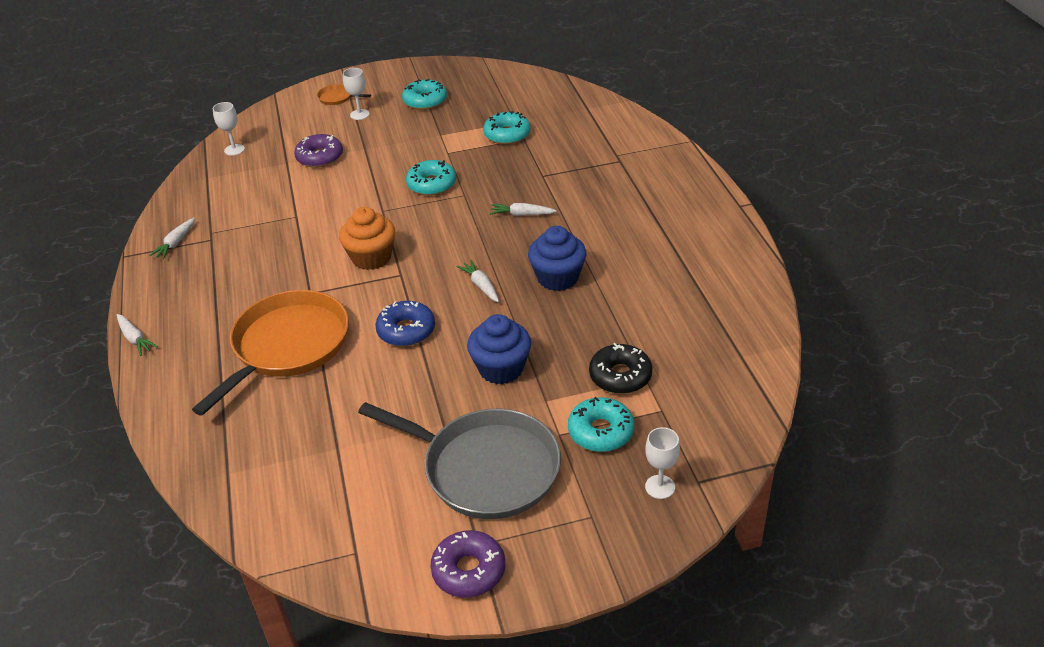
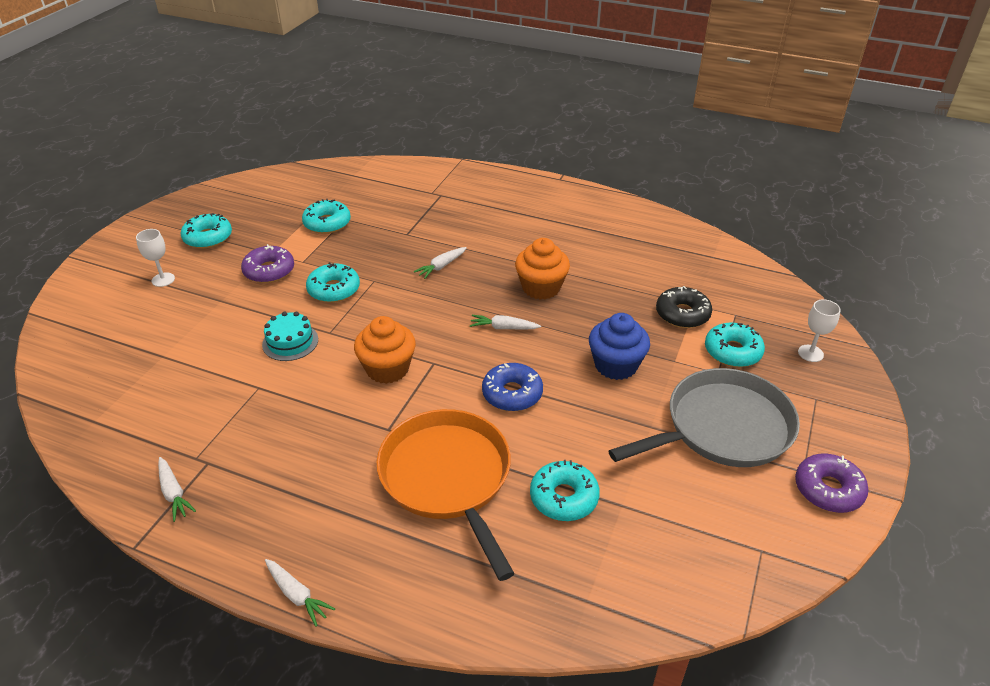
camera: 55 degrees left, 0 degrees up
white carrot [117,314,158,356] -> white carrot turned 45 degrees clockwise [265,559,335,627]
white goblet [213,102,245,156] -> none
purple donut [294,134,343,168] -> purple donut moved to [241,244,294,283]
orange pan [317,84,371,105] -> none
blue cupcake [528,226,586,291] -> orange cupcake [515,238,570,300]
none -> turquoise cake [262,311,318,361]
none -> turquoise donut [530,460,600,521]

